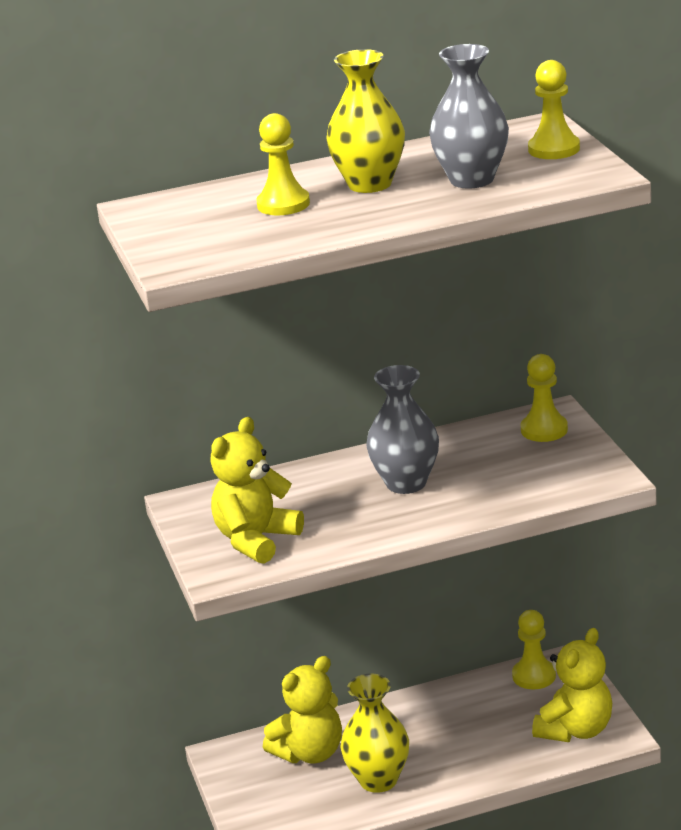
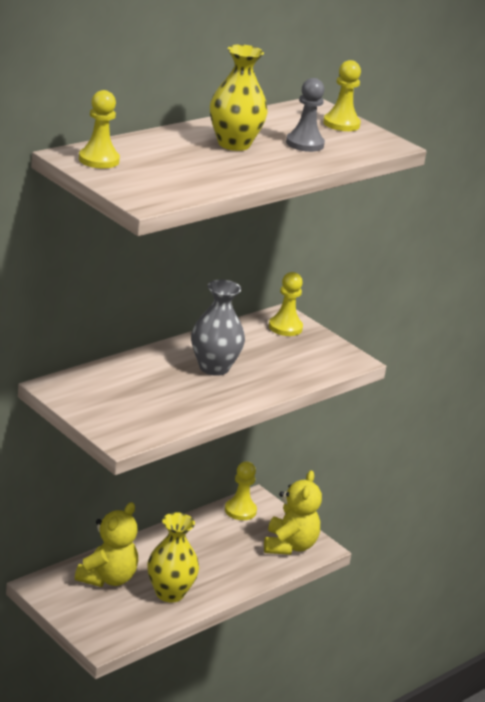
camera: 30 degrees left, 0 degrees up
yellow teddy bear [210,417,304,564] -> none
yellow pawn [256,113,310,215] -> yellow pawn moved to [79,90,120,169]
grey vase [429,44,509,189] -> grey pawn [286,78,325,152]

